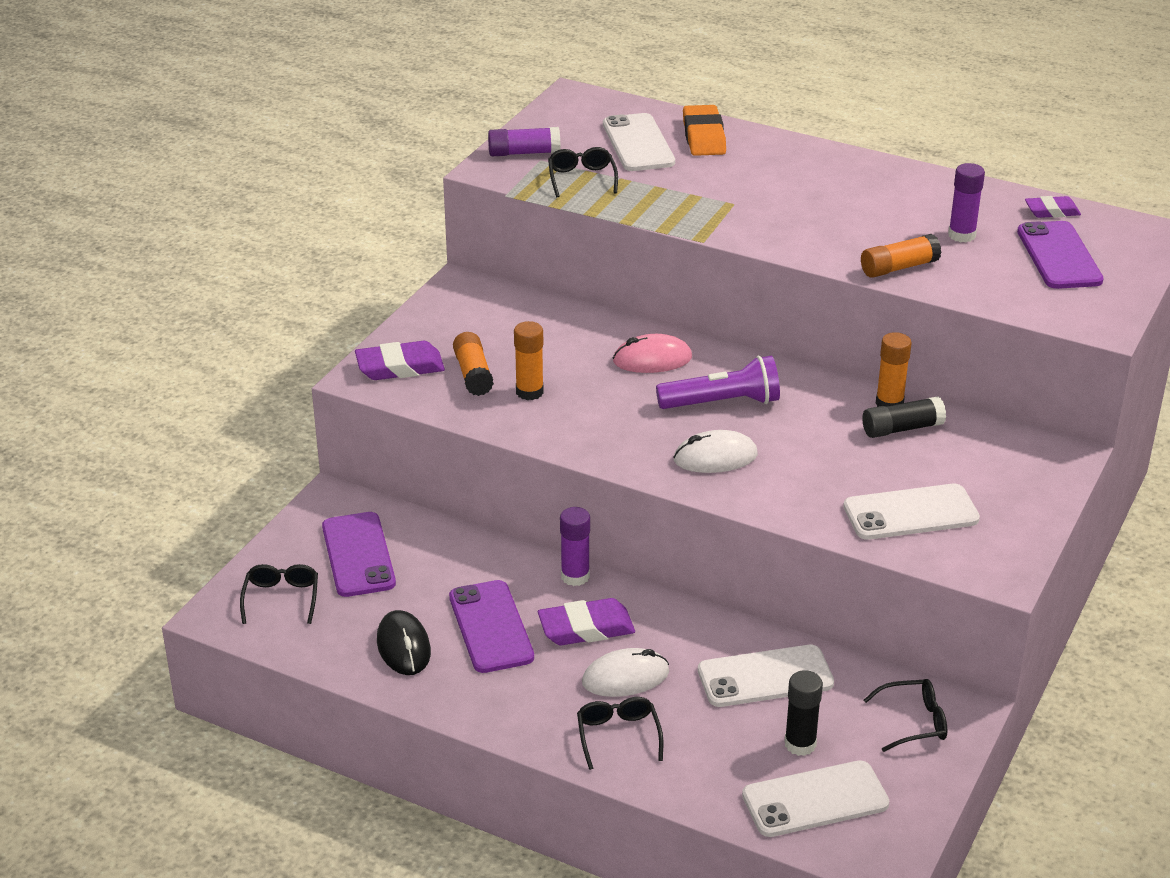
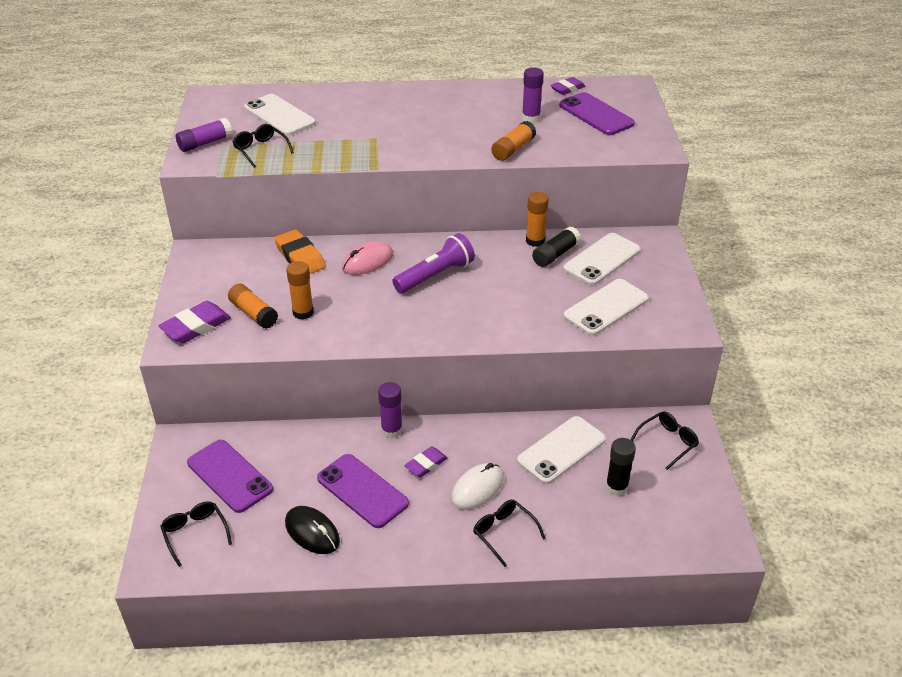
camera: 30 degrees left, 5 degrees up
purple eraser [538,598,635,645] -> purple eraser [404,447,448,477], size x0.64
white mouse [673,430,758,473] -> none
orange eraser [683,105,726,156] -> orange eraser moved to [274,229,326,274]
white phone [742,760,889,837] -> white phone moved to [563,233,641,285]

